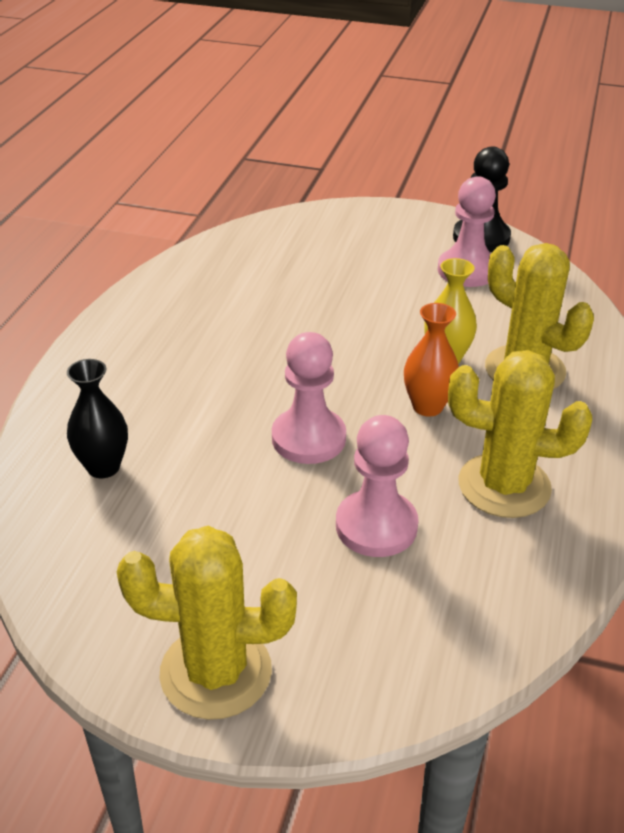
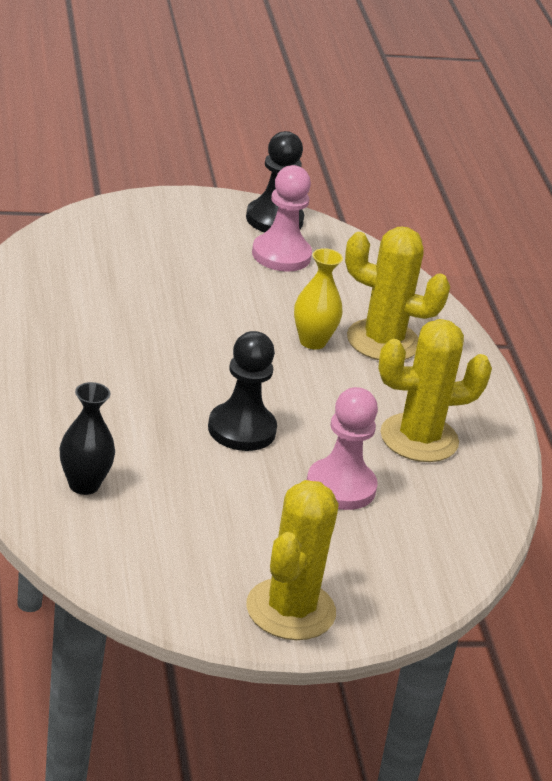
camera: 30 degrees left, 5 degrees down
yellow cactus [117,526,297,720] -> yellow cactus turned 45 degrees counterclockwise [246,480,339,640]
pink pawn [272,332,346,464] -> black pawn [208,331,277,451]
orange vase [404,303,459,417] -> none

